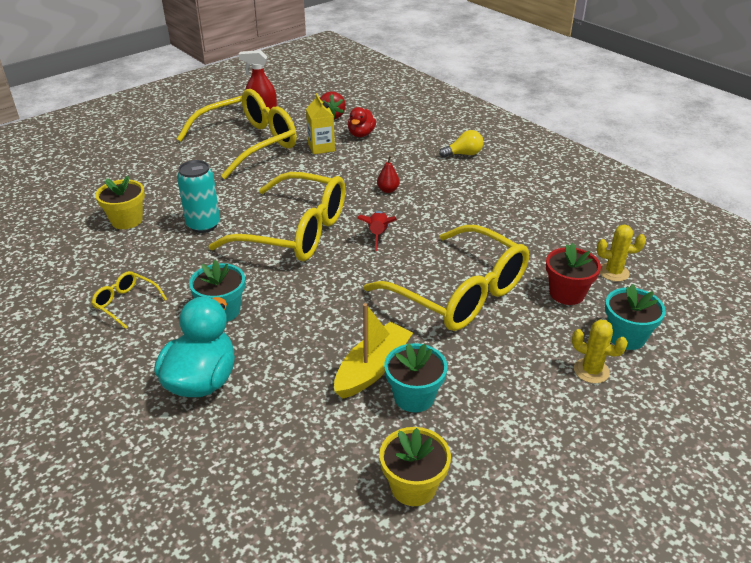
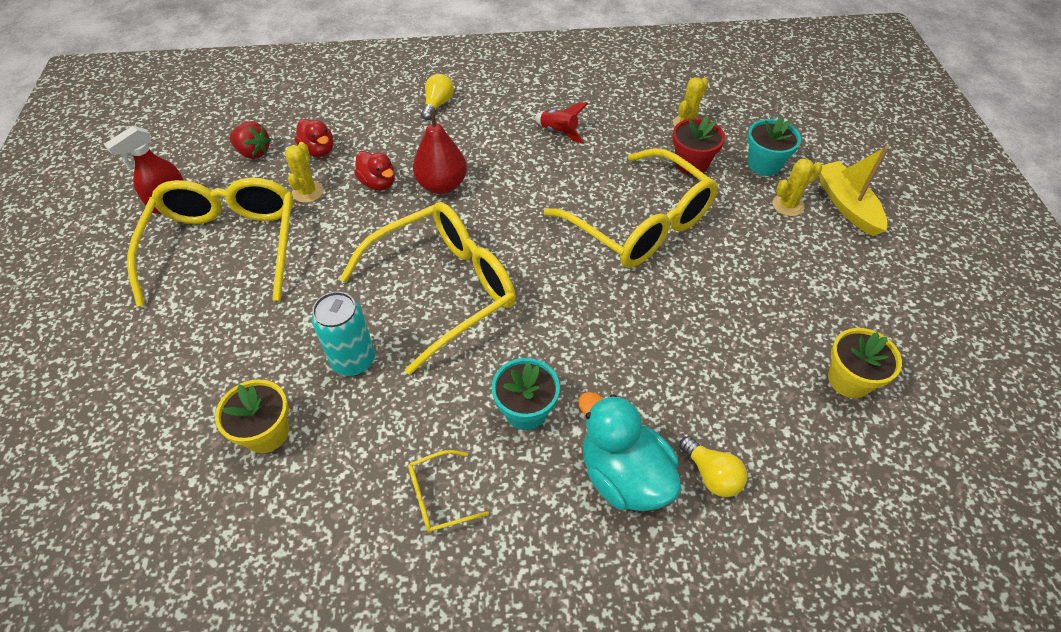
camera: 55 degrees left, 15 degrees up
yellow carton [306,93,335,154] -> yellow cactus [285,142,323,203]
yellow boat [334,303,413,399] -> yellow boat moved to [819,146,889,236]
red rocket [357,211,397,251] -> red rocket moved to [534,102,588,144]
yellow glasses [364,225,529,331] -> yellow glasses turned 60 degrees clockwise [544,148,718,268]
red pear [377,156,400,193] -> red pear [413,110,467,194], size x1.98
turquoise flower pot [384,343,448,413] -> none
none -> red duck [354,151,395,190]
none -> yellow light bulb [680,436,747,497]

